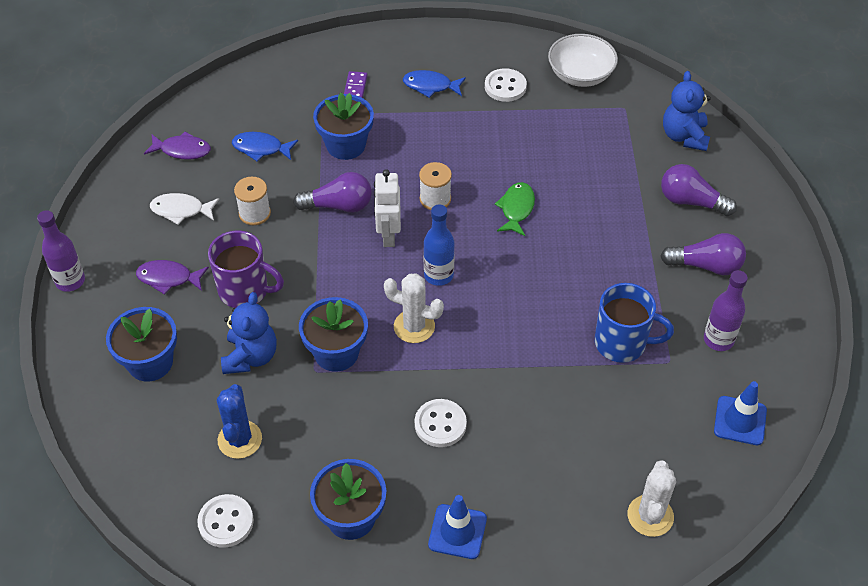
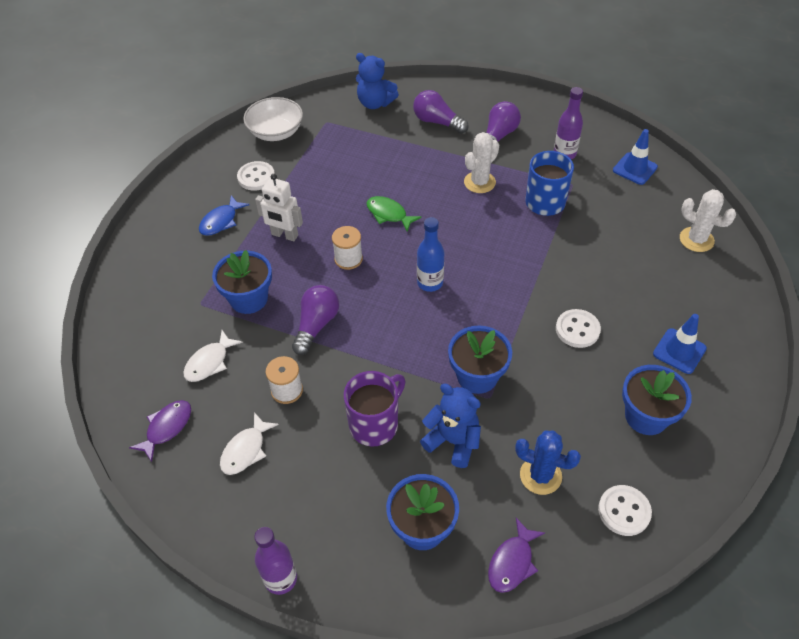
camera: 65 degrees left, 0 degrees up
purple fish [136,260,209,295] -> purple fish moved to [488,518,545,593]
blue fish [232,132,298,162] -> white fish [183,330,242,382]
purple domino [344,71,368,98] -> none
white robot [374,169,401,247] -> white robot moved to [255,174,303,241]
white cactus [384,273,444,343] -> white cactus moved to [464,132,499,193]
purple light bulb [661,164,737,216] -> purple light bulb turned 75 degrees clockwise [413,90,469,134]

